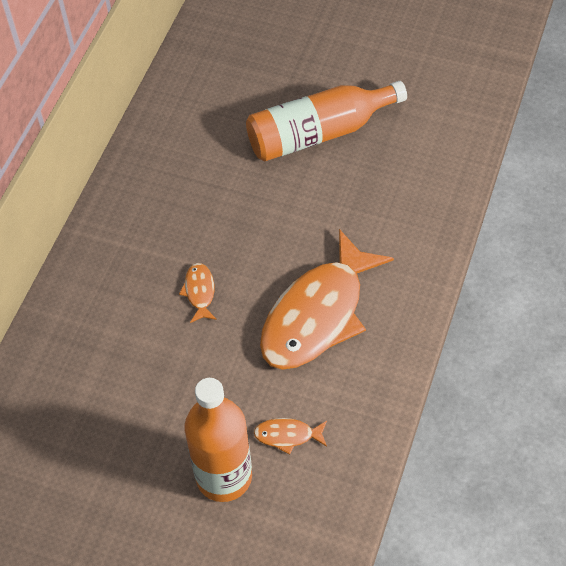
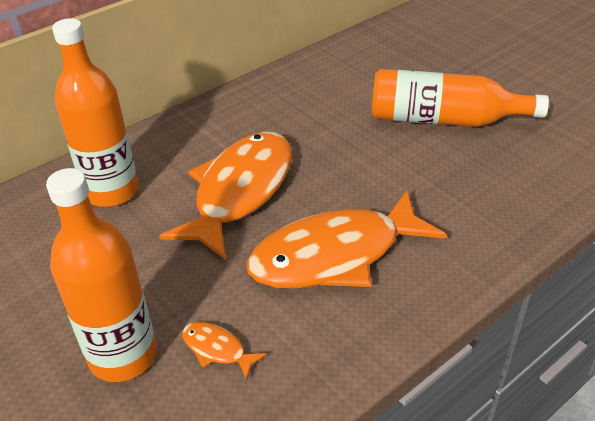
camera: 30 degrees right, 15 degrees down
orange fish [179,263,217,323] -> orange fish [159,131,292,260], size x2.49
none -> orange bottle [52,18,139,207]

